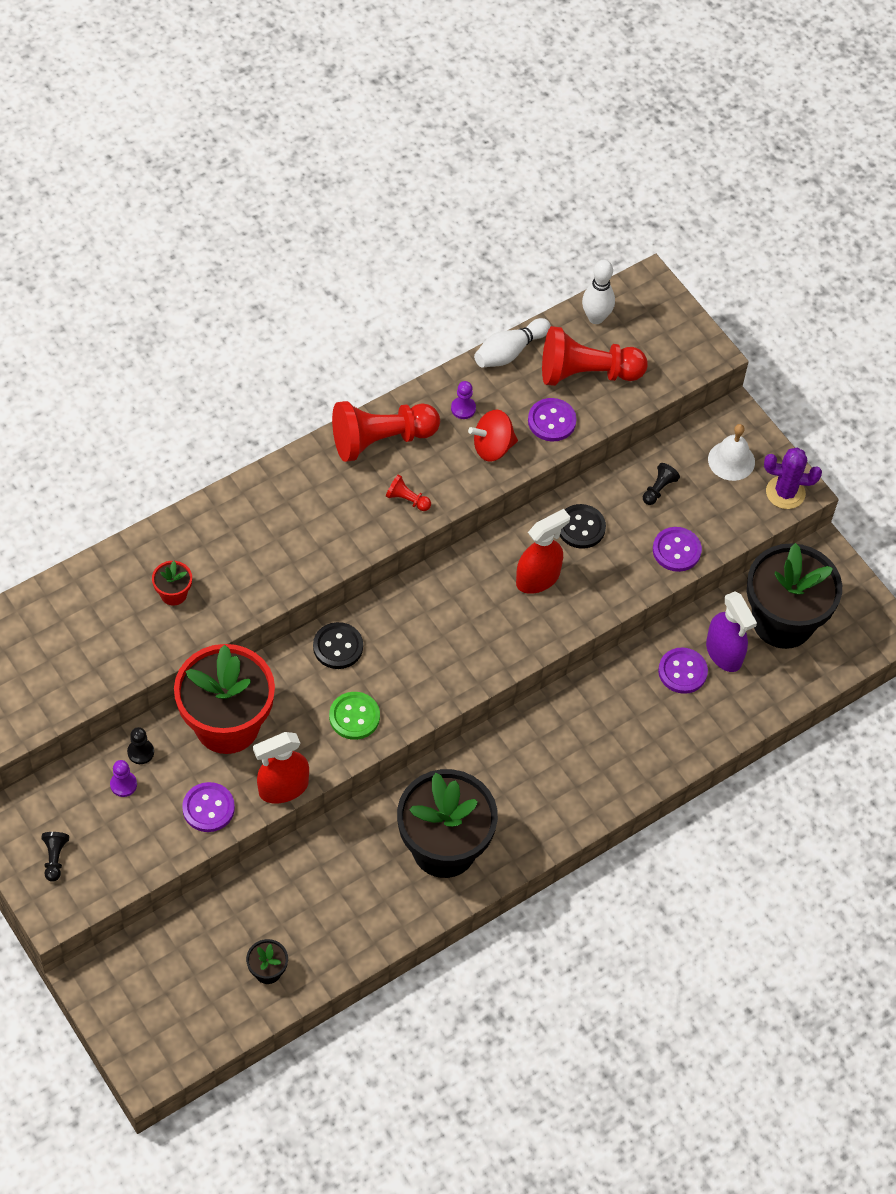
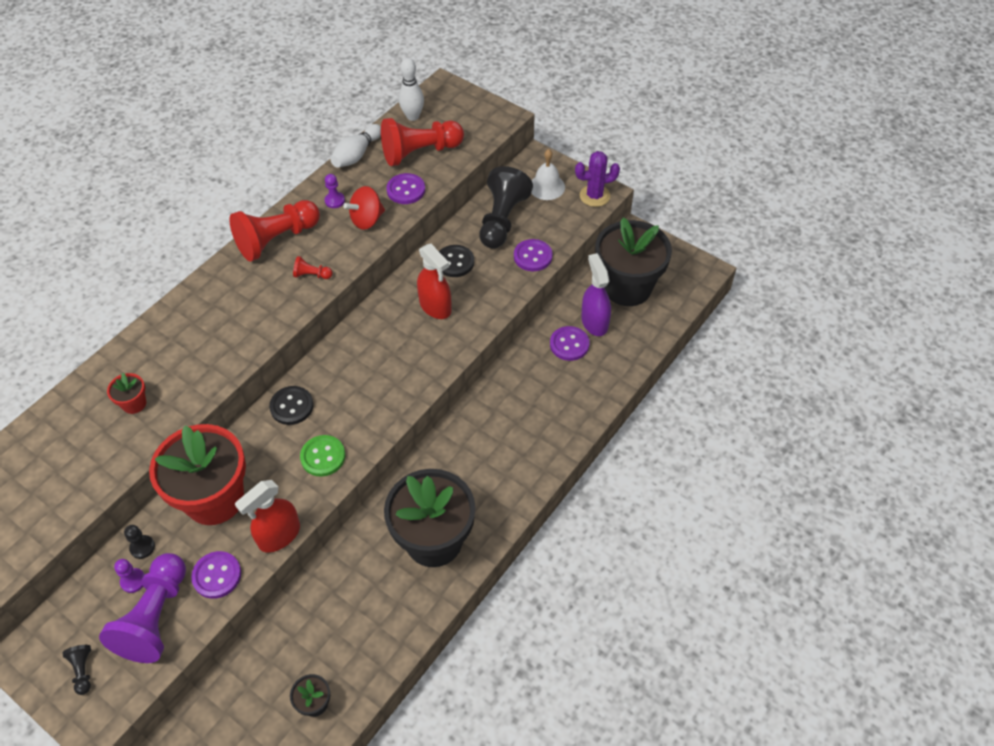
camera: 15 degrees left, 5 degrees down
red spray bottle [516,509,570,594] -> red spray bottle turned 105 degrees clockwise [417,244,452,319]
black pawn [643,463,680,505] -> black pawn [479,166,533,249], size x2.36
purple spray bottle [706,592,757,672] -> purple spray bottle turned 150 degrees counterclockwise [581,253,611,336]
none -> purple pawn [99,553,186,663]

